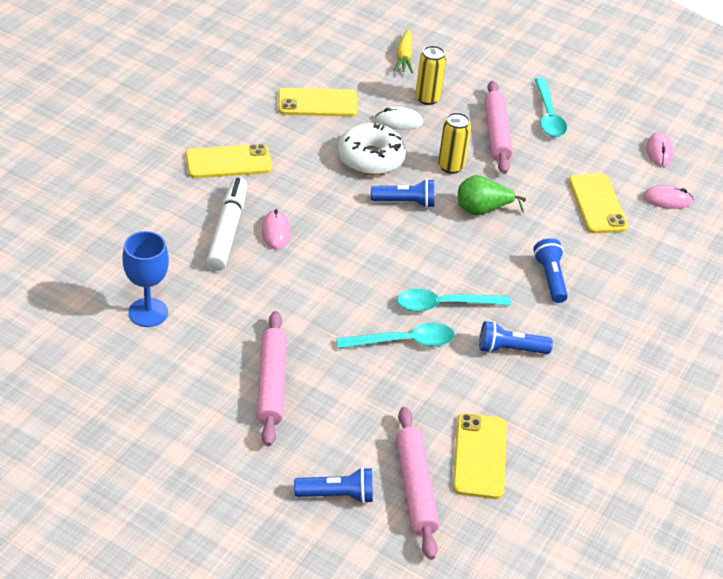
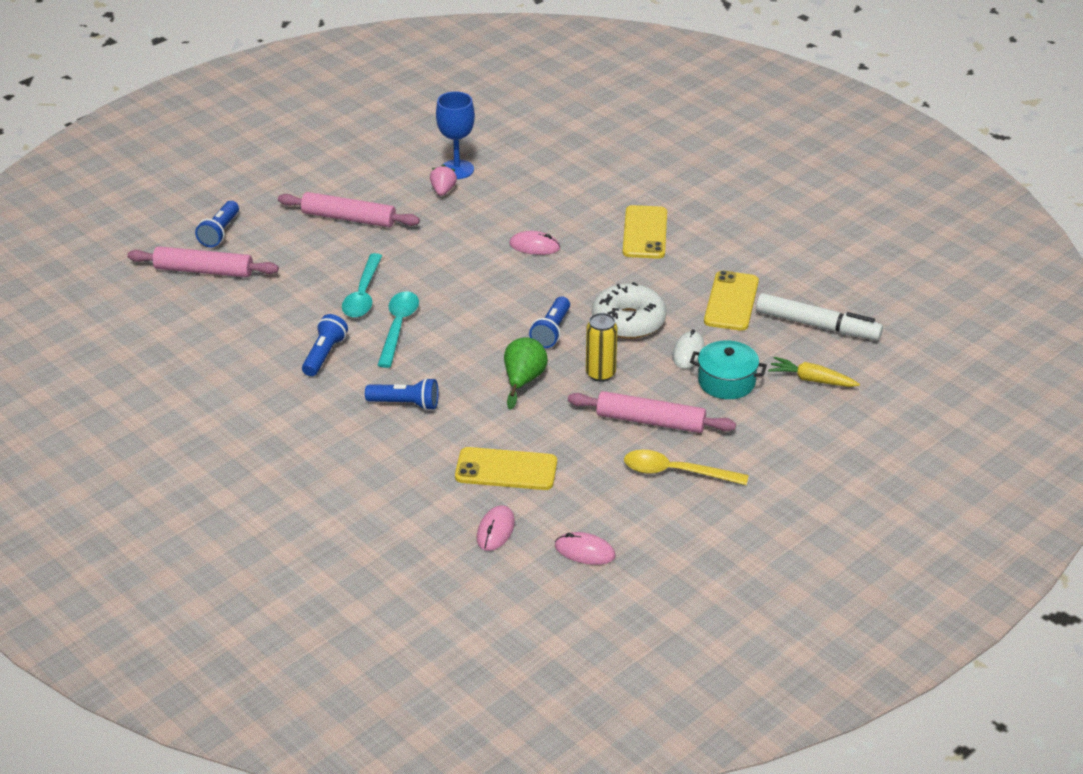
camera: 110 degrees right, 5 degrees down
white marker [206,177,247,271] -> white marker moved to [756,293,883,340]
yellow can [416,46,446,105] -> turquoise pot [690,340,767,399]
yellow phone [453,413,507,499] -> none
turquoise spoon [535,78,567,137] -> yellow spoon [624,450,748,485]
none -> pink strawberry [430,165,457,196]

